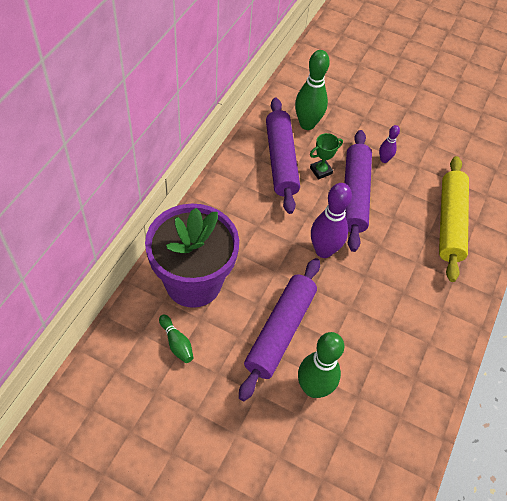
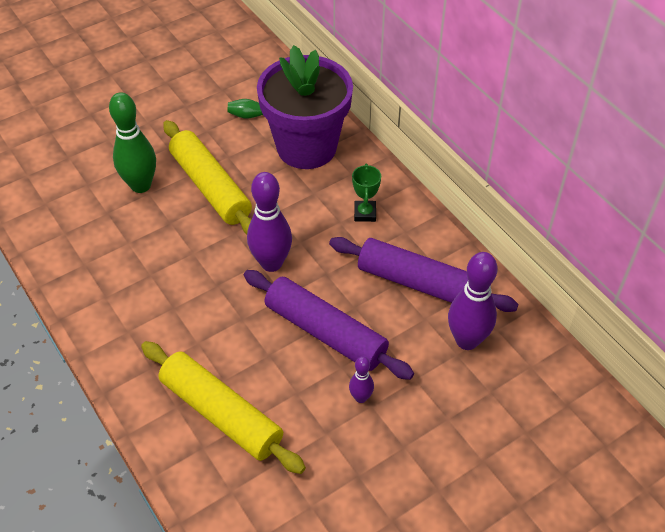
camera: 125 degrees right, 5 degrees down
purple rolling pin [239,258,320,401] -> yellow rolling pin [163,120,252,235]
green bowling pin [295,50,330,130] -> purple bowling pin [448,252,497,350]
green trophy [310,133,343,179] -> green trophy moved to [352,164,381,222]

